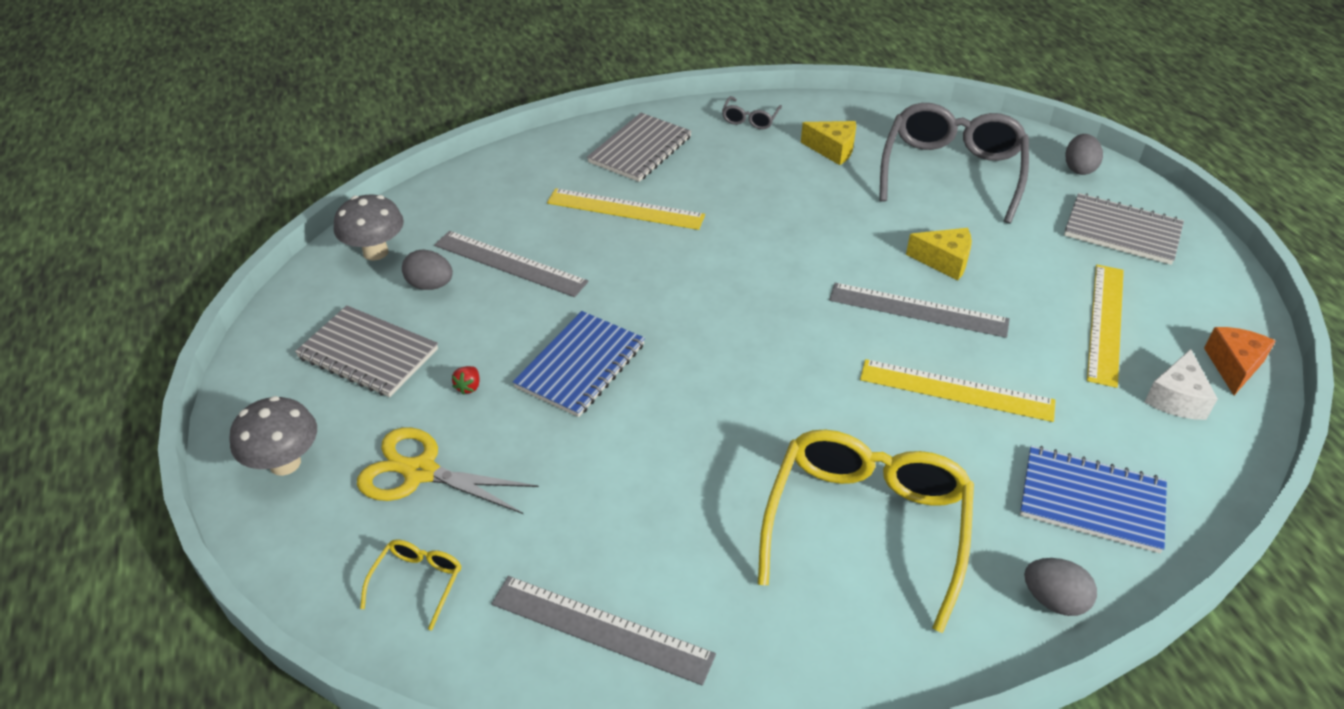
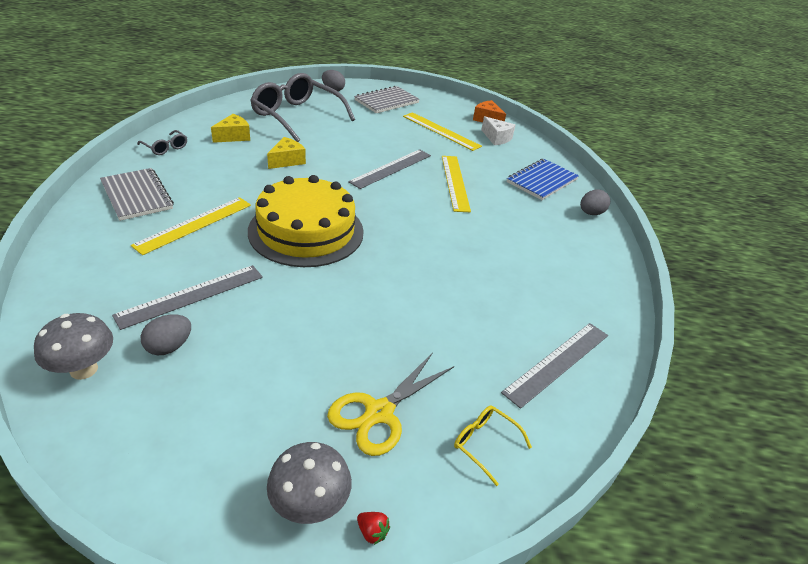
camera: 70 degrees left, 5 degrees down
grey notebook [295,305,438,397] -> none
red strawberry [452,366,480,395] -> red strawberry moved to [357,512,390,545]
blue notebook [513,311,645,417] -> none
yellow glasses [758,430,974,633] -> none
yellow ruler [860,359,1056,422] -> yellow ruler turned 45 degrees counterclockwise [442,156,471,212]
yellow cheese [906,228,972,280] -> yellow cheese moved to [267,137,306,169]
none -> yellow cake [248,175,364,267]

